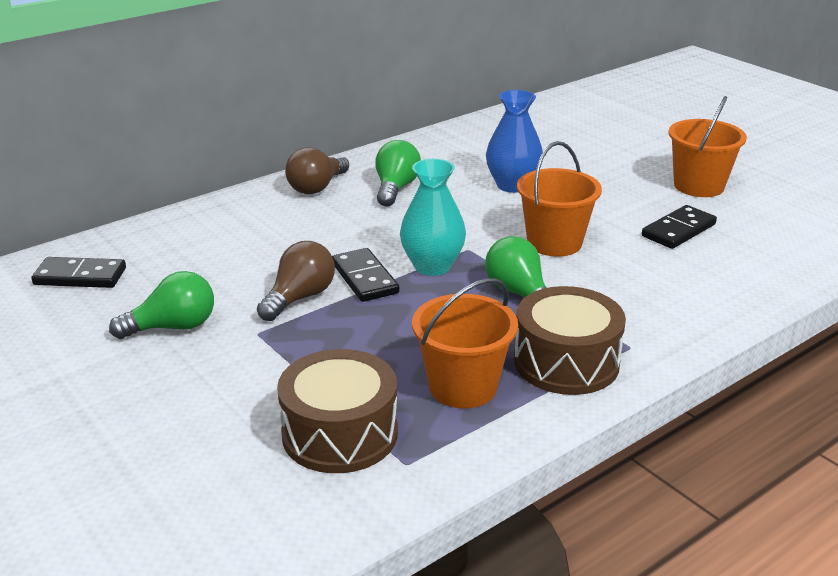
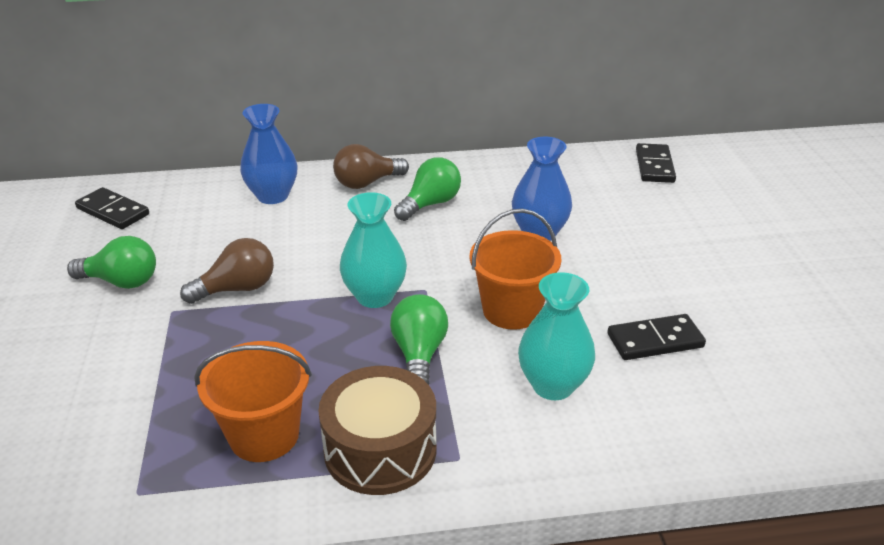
camera: 30 degrees right, 5 degrees up
brown drum [277,349,398,473] -> none
black domino [332,248,399,302] -> black domino moved to [636,143,676,183]
orange bucket [668,96,747,197] -> none
none -> blue vase [240,104,298,204]
none -> turquoise vase [518,272,595,400]

